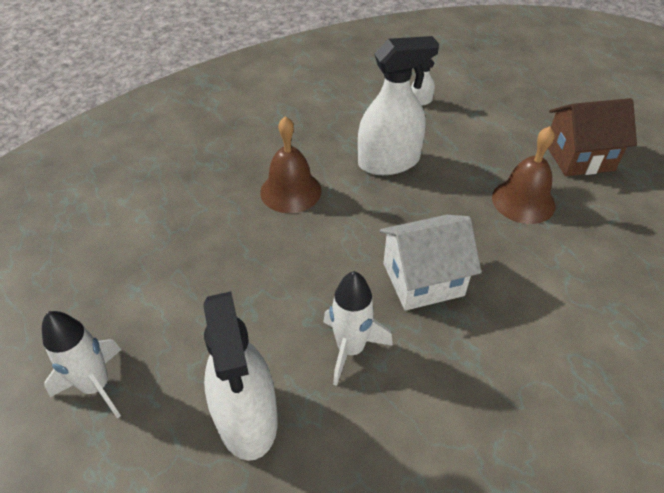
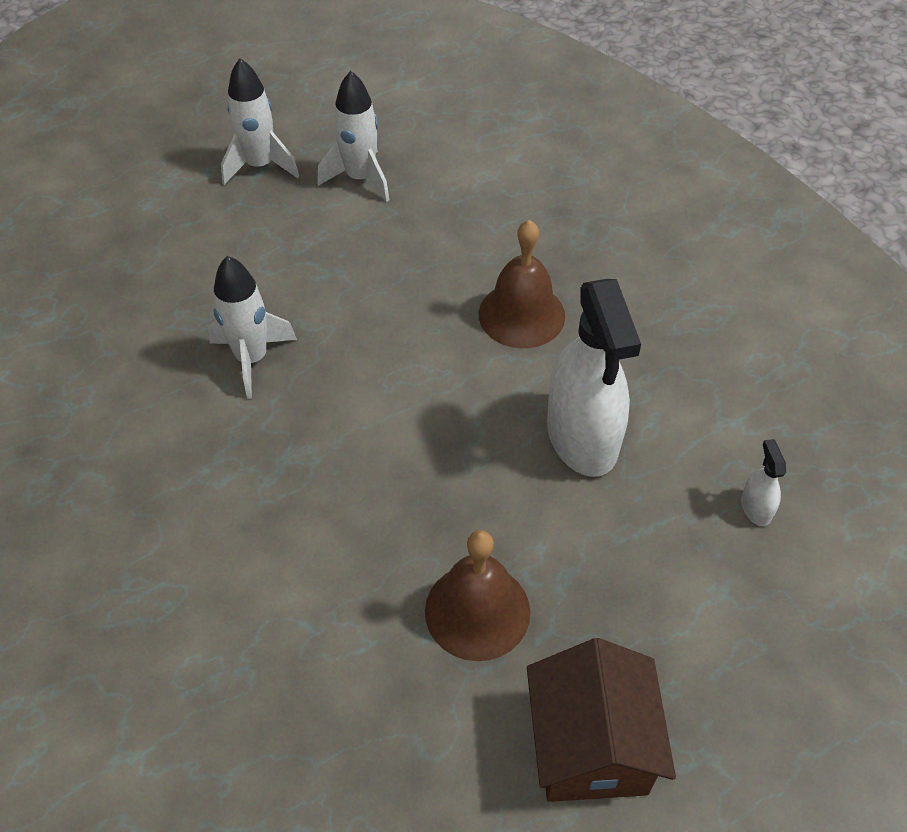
camera: 95 degrees right, 5 degrees up
white spray bottle [203,291,278,461] -> none
white house [380,215,481,311] -> none
none -> white rocket [317,71,390,202]

